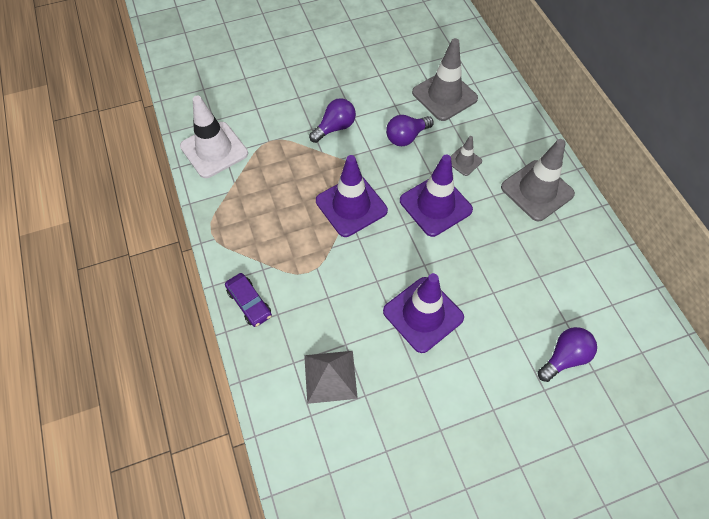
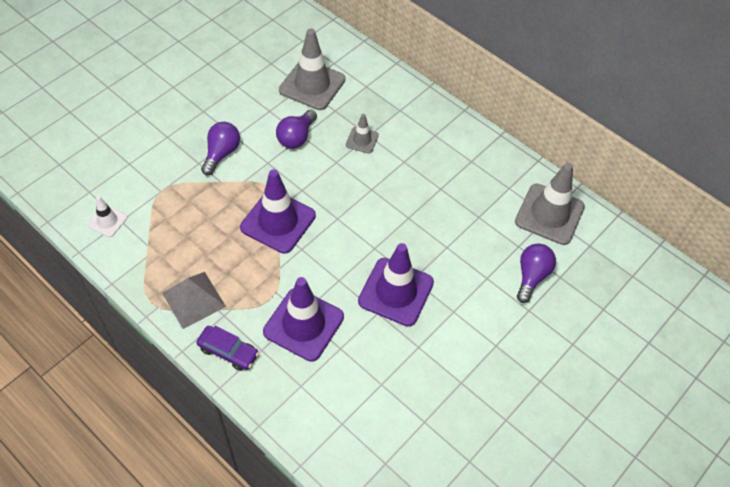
camera: 30 degrees left, 5 degrees down
white traffic cone [180,96,248,178] -> white traffic cone [88,196,127,237], size x0.51
grey pyramid [304,351,358,404] -> grey pyramid moved to [162,272,226,329]
purple traffic cone [400,155,473,237] -> purple traffic cone moved to [263,277,344,362]
grey traffic cone [501,139,575,221] -> grey traffic cone moved to [515,163,585,245]

